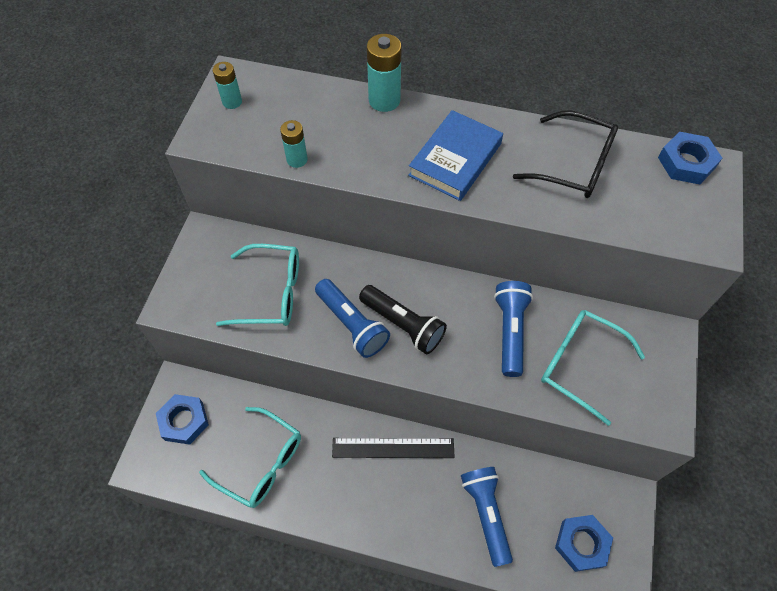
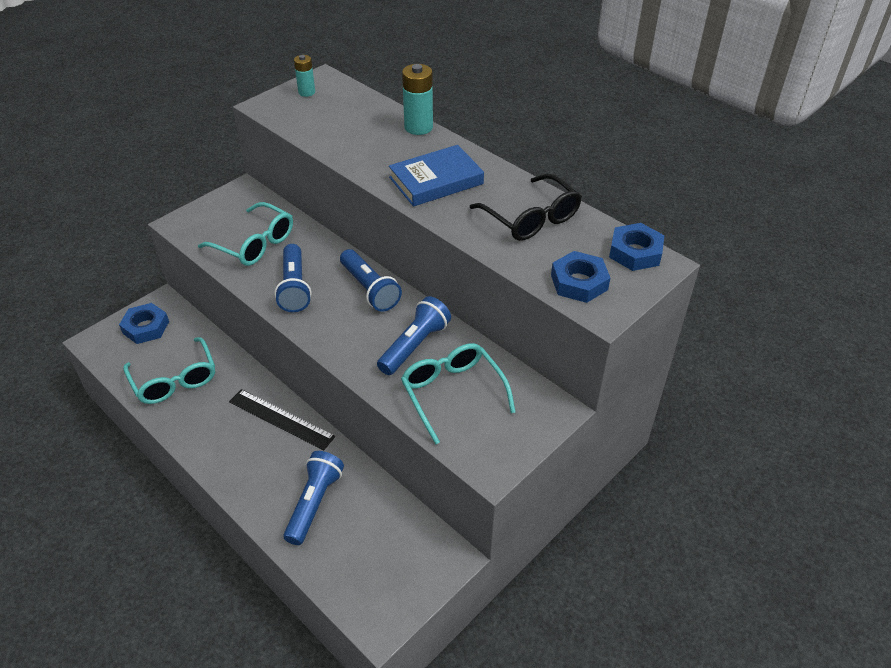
camera: 30 degrees right, 15 degrees down
turquoise battery [280,120,308,168] -> none
black flashlight [359,285,447,354] -> none
blue nut [555,515,613,572] -> blue nut moved to [551,251,610,303]
none -> blue flashlight [340,249,402,312]

